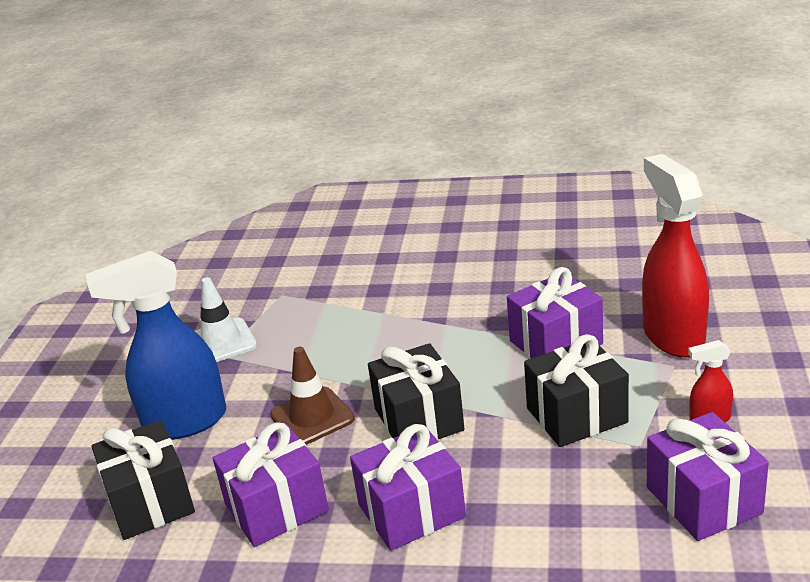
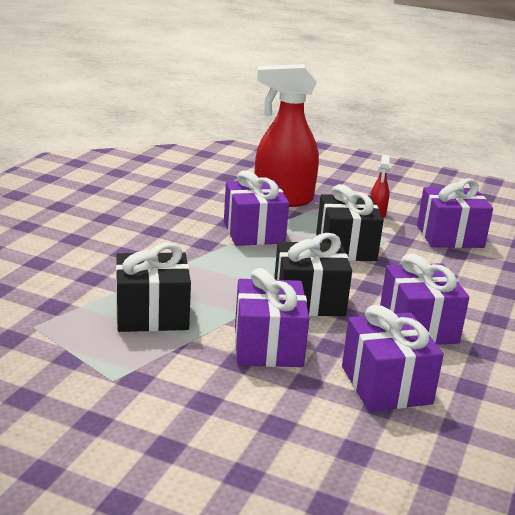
camera: 80 degrees left, 5 degrees down
blue spray bottle [86,251,226,440] -> none
black gift [91,420,195,540] -> black gift moved to [116,243,191,332]
white traffic cone [195,277,257,362] -> none
brown traffic cone [270,347,355,445] -> purple gift [235,268,309,367]

